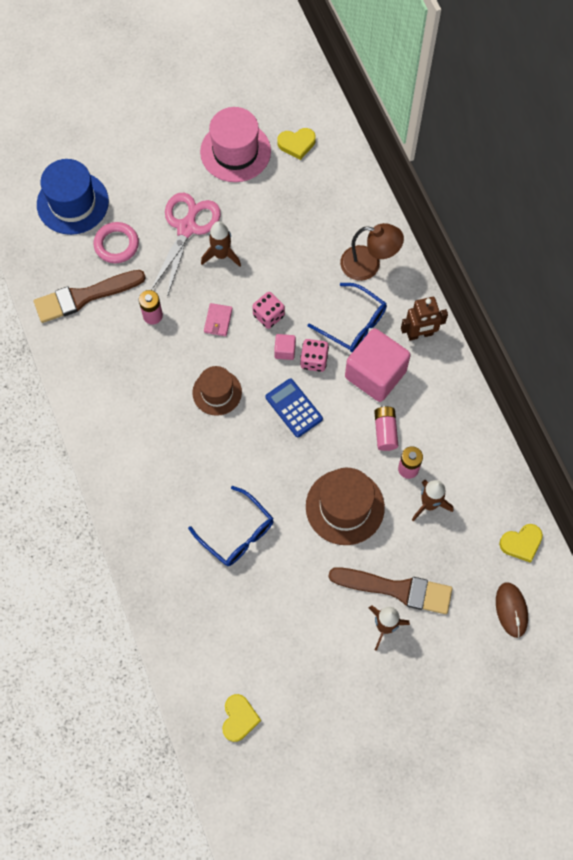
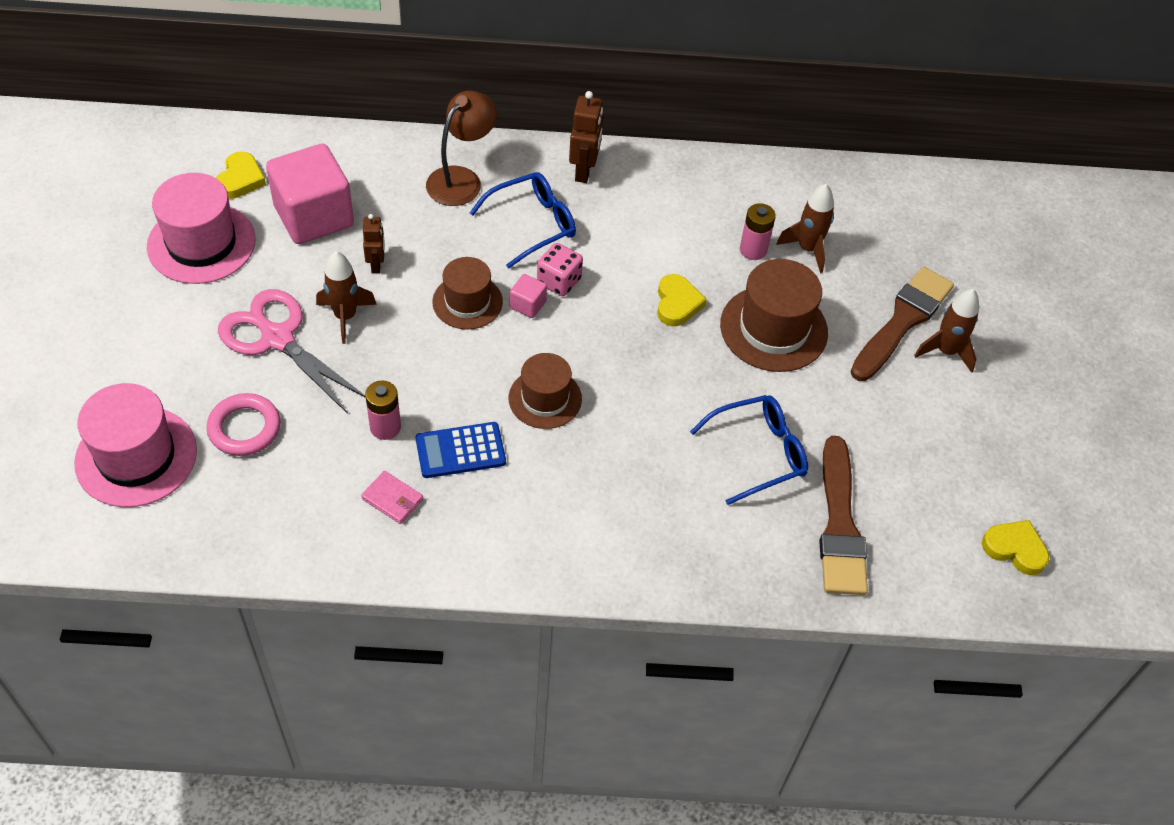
camera: 70 degrees left, 15 degrees down
brown brush [34,270,146,323] -> brown brush moved to [819,436,868,595]
blue hat [37,159,109,235] -> pink hat [74,383,197,507]
pink wallet [204,303,233,336] -> pink wallet moved to [361,471,423,524]
pink dice [252,292,285,329] -> brown hat [432,257,503,330]
blue calculator [265,378,323,437] -> blue calculator moved to [416,422,506,478]
pink cube [345,328,411,402] -> pink cube moved to [266,144,354,244]
pink battery [374,406,398,451] -> none
brown mouse [496,582,528,638] -> none
yellow heart [499,524,543,563] -> yellow heart moved to [657,274,707,326]
none -> brown robot [363,214,385,274]

